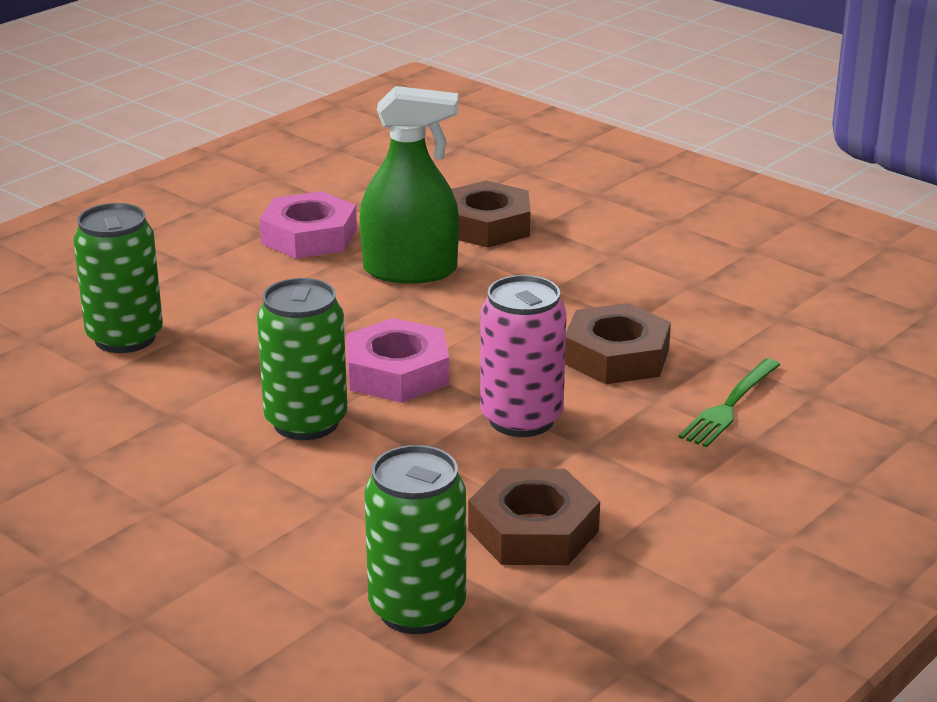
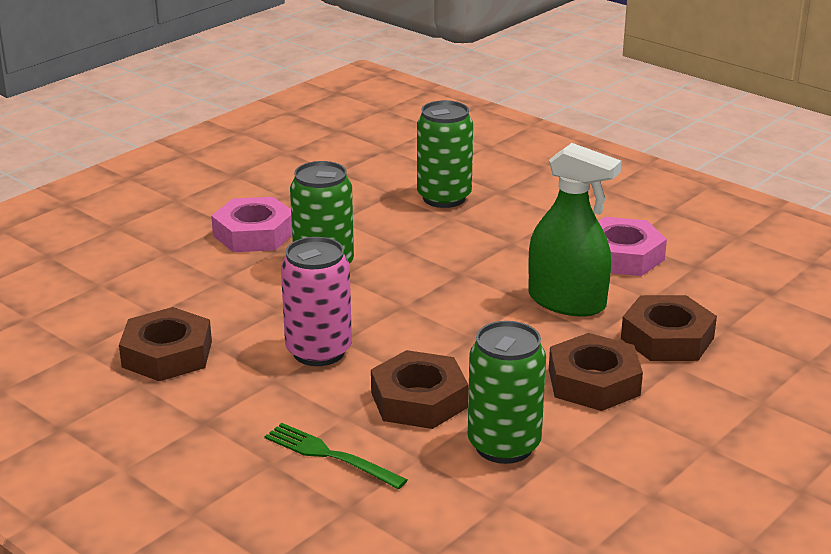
camera: 90 degrees right, 0 degrees up
pink nut [346,318,449,403] -> pink nut moved to [211,197,292,252]
green spray bottle [360,86,459,284] -> green spray bottle turned 60 degrees counterclockwise [528,143,622,316]
green can [364,445,466,634] -> green can moved to [468,321,546,464]
none -> brown nut [549,333,643,411]

